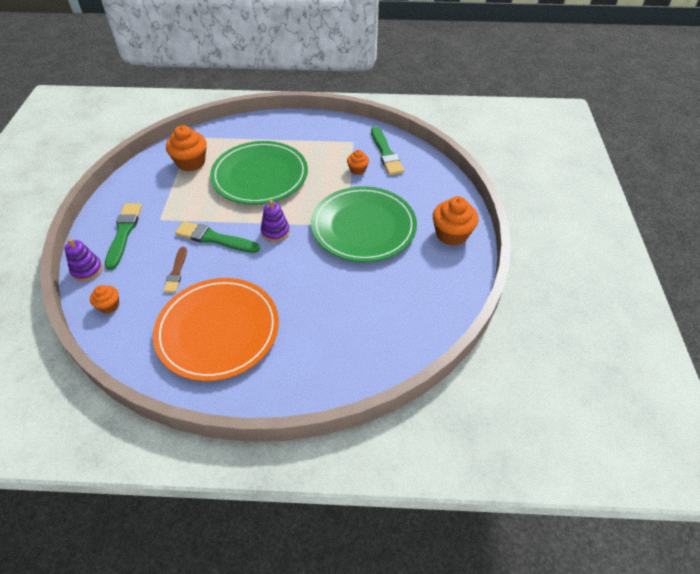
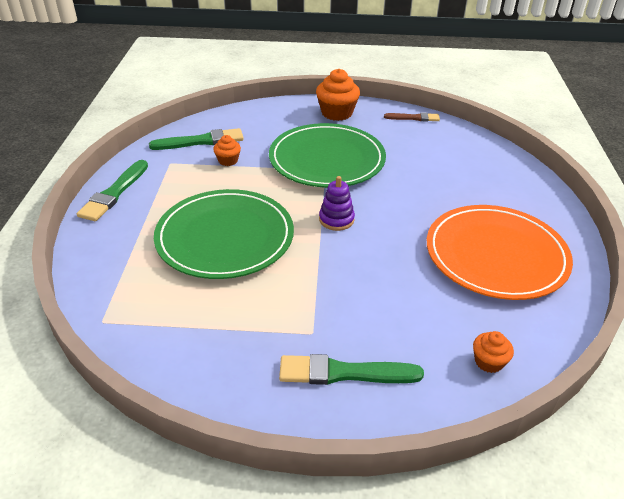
camera: 90 degrees left, 10 degrees down
purple stacking toy [65,238,103,281] -> none
brown brush [163,247,187,293] -> brown brush moved to [384,112,440,122]
orange cupcake [166,125,207,171] -> none
green brush [175,221,260,253] -> green brush moved to [77,160,148,221]

